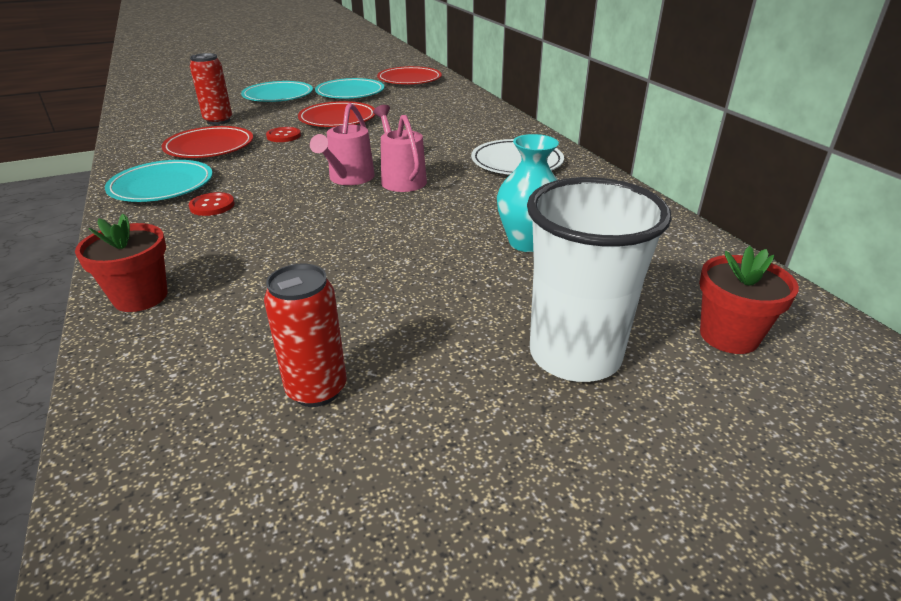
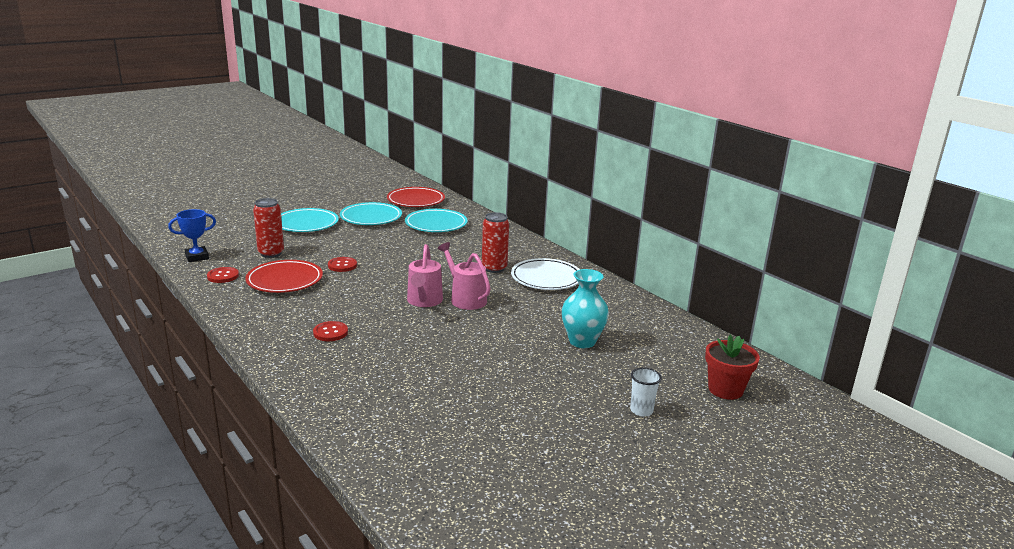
camera: 15 degrees left, 10 degrees down
red flower pot [75,214,168,312] -> none
turquoise plate [105,160,213,202] -> turquoise plate moved to [405,209,468,232]
red can [264,264,347,407] -> red can moved to [482,212,509,273]
red plate [298,101,375,127] -> none
white cup [527,177,672,382] -> white cup [630,367,662,416], size x0.41
none -> blue trophy [168,209,216,262]
none -> red button [207,267,239,283]

